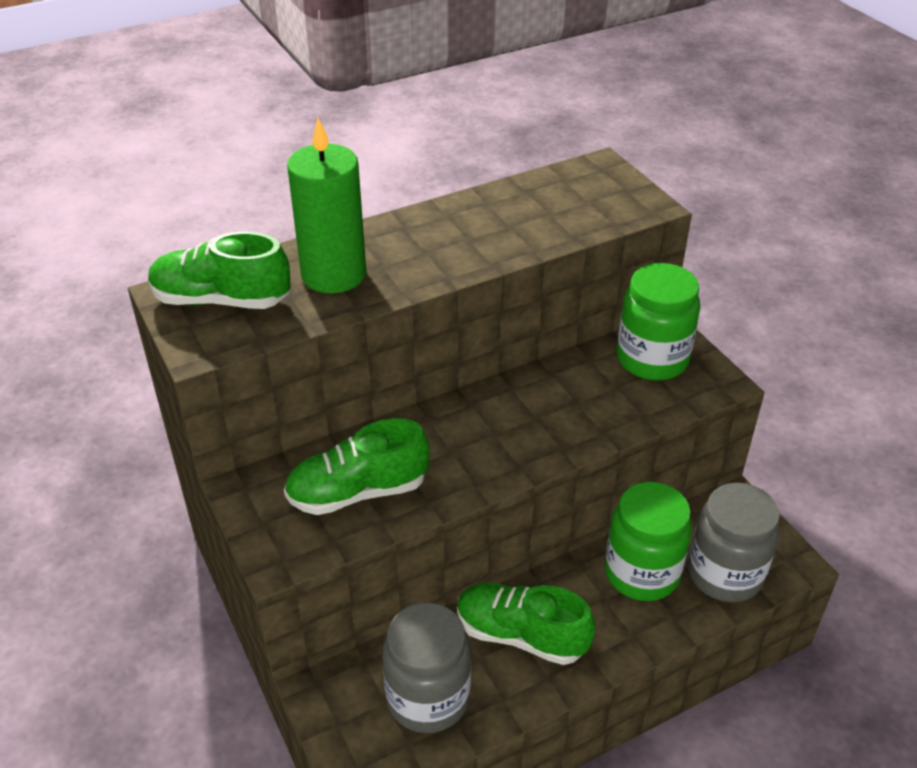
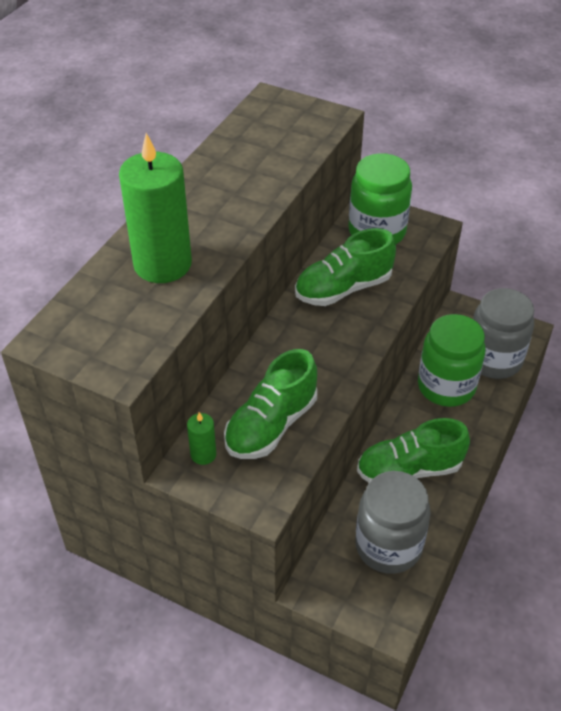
camera: 35 degrees left, 5 degrees up
green shoe [148,232,290,309] -> green shoe moved to [295,228,396,306]
none -> green candle [187,412,216,465]

